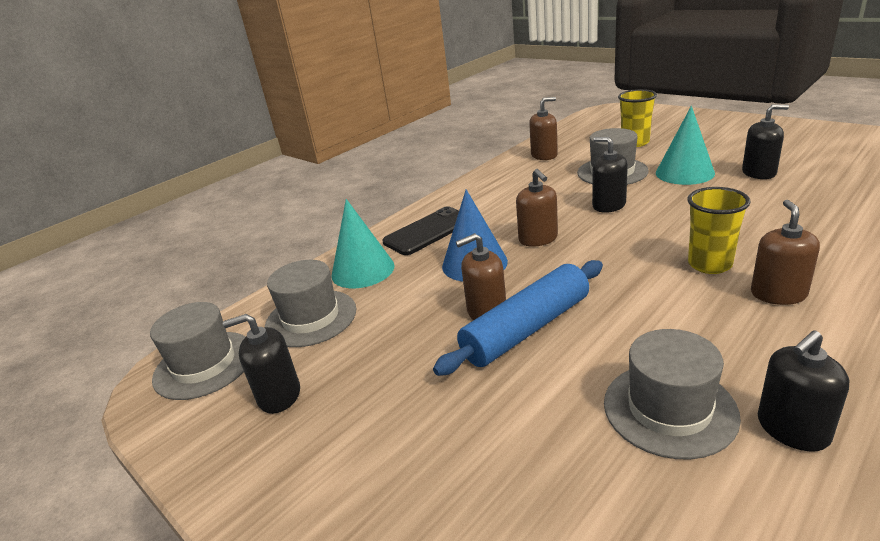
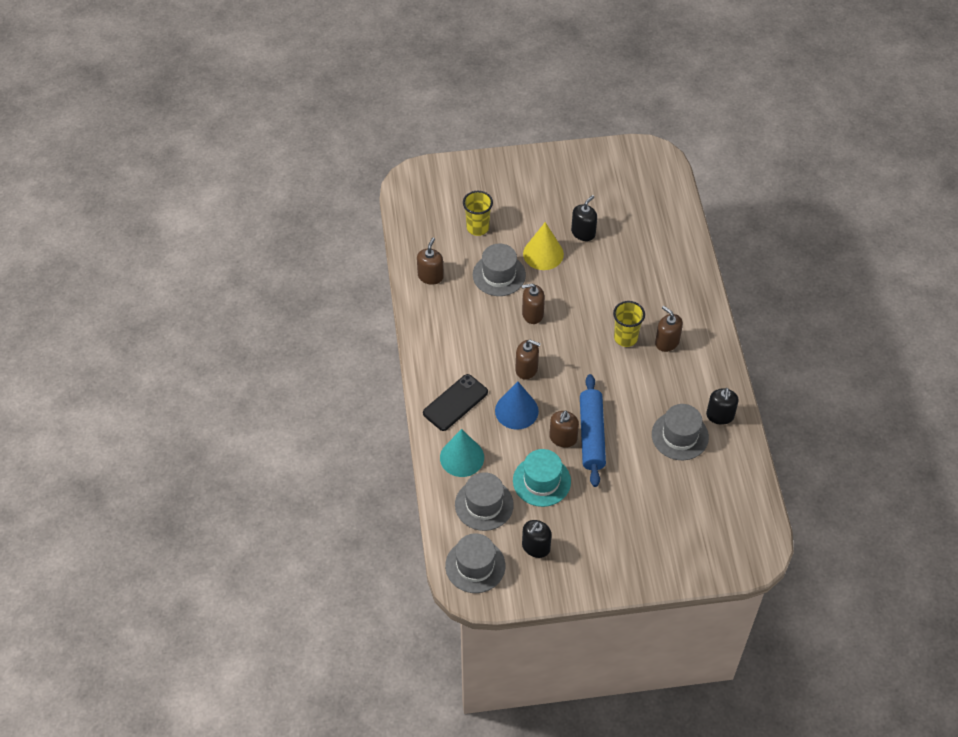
camera: 55 degrees left, 25 degrees up
black phone [382,206,459,255] -> black phone turned 45 degrees clockwise [423,374,488,431]
black soap dispenser [592,137,628,213] -> brown soap dispenser [522,283,545,324]
turquoise cone [656,106,715,185] -> yellow cone [523,222,564,270]
none -> turquoise hat [513,449,571,507]

